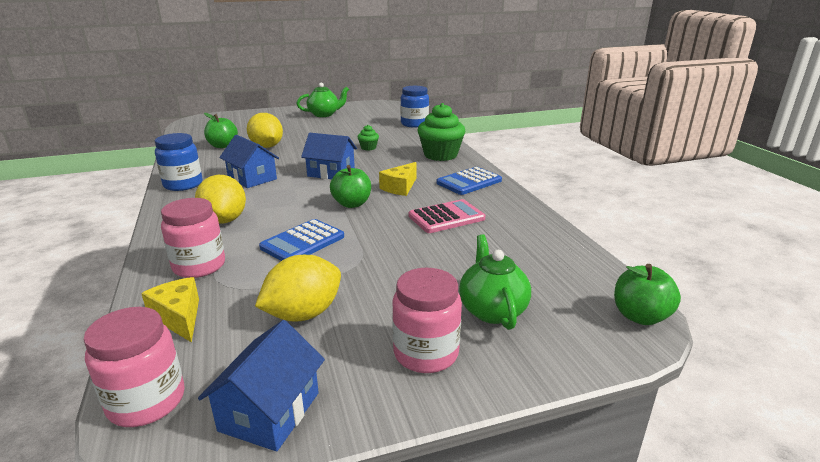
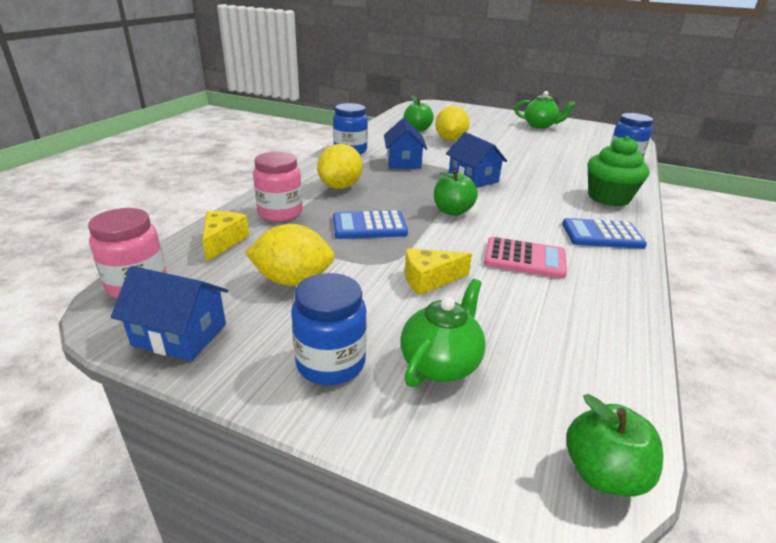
camera: 40 degrees right, 5 degrees up
blue house [198,320,325,451] -> blue house turned 45 degrees clockwise [111,266,228,361]
green cupcake [358,125,379,151] -> none
yellow cheese [379,162,417,196] -> yellow cheese moved to [405,248,472,295]
pink jar [392,268,462,373] -> blue jar [291,273,367,385]

